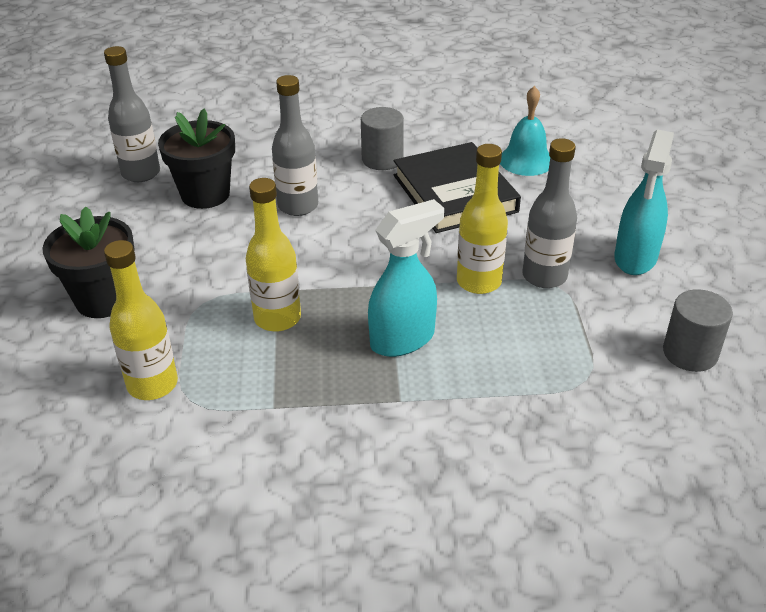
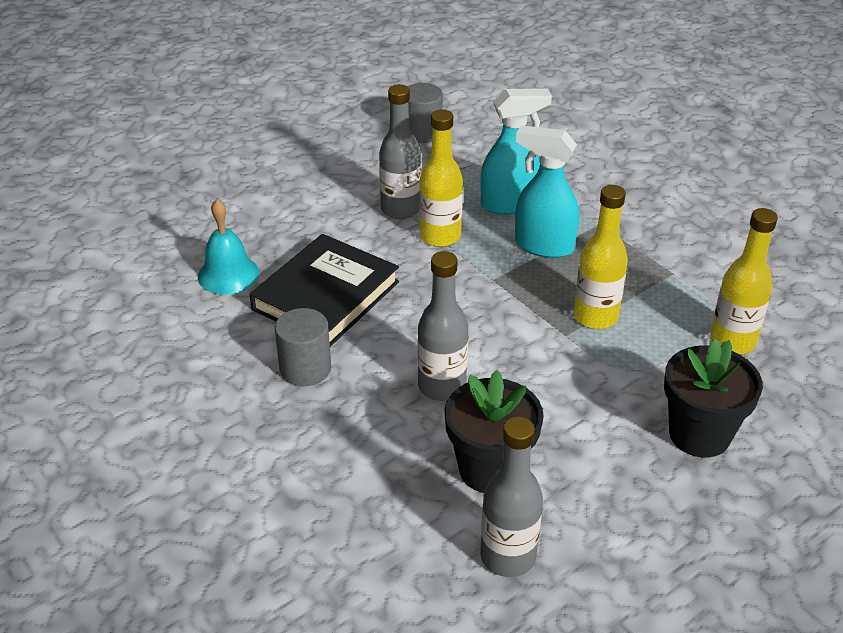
camera: 125 degrees left, 0 degrees up
turquoise spray bottle [614,130,674,275] -> turquoise spray bottle moved to [480,88,552,215]

